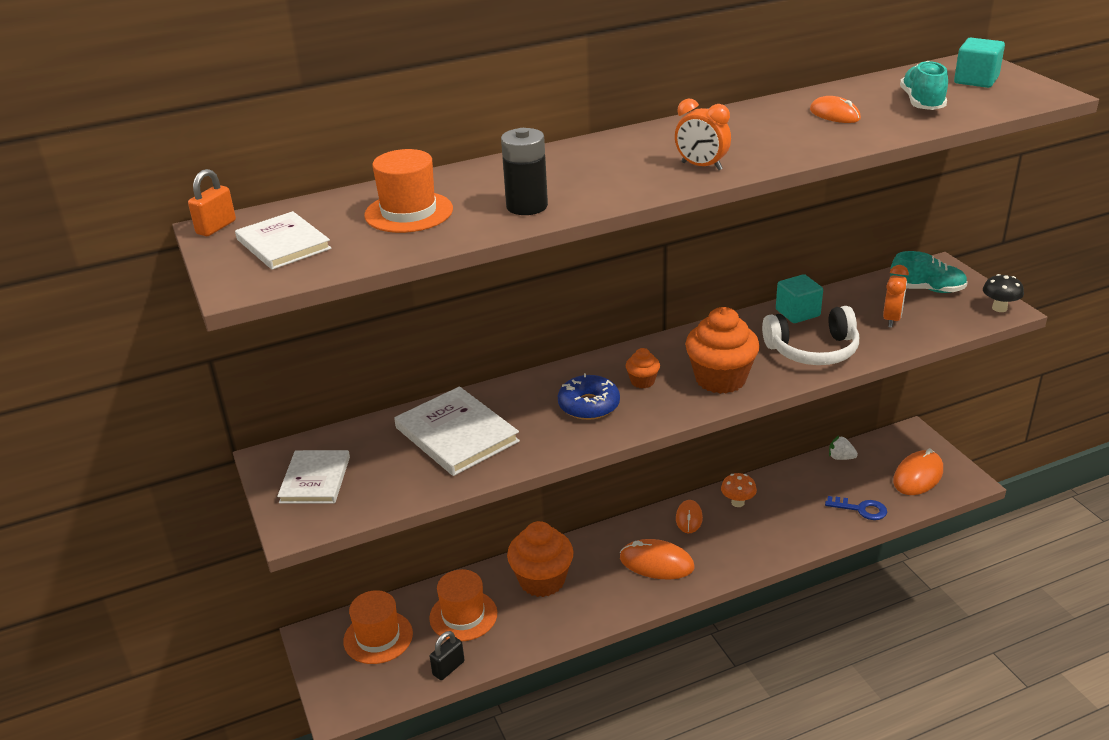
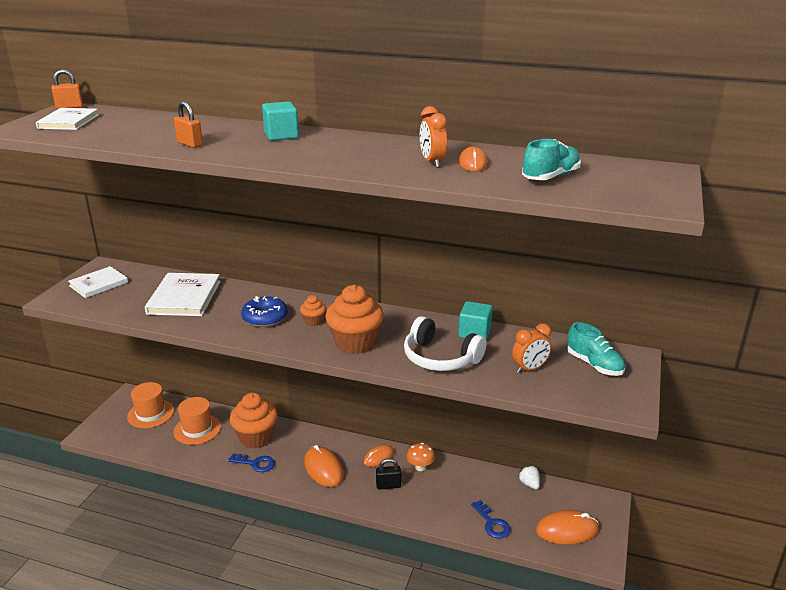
camera: 40 degrees right, 5 degrees down
orange hat [364,149,453,233] -> none
black padlock [430,631,465,680] -> black padlock moved to [376,458,401,490]
black battery [501,128,548,215] -> orange padlock [174,101,203,148]
orange clock [675,99,731,170] -> orange clock moved to [420,106,447,168]
turquoise cube [954,38,1005,88] -> turquoise cube moved to [262,102,299,141]
black mushroom [983,274,1024,312] -> none
none -> blue key [228,454,275,472]

